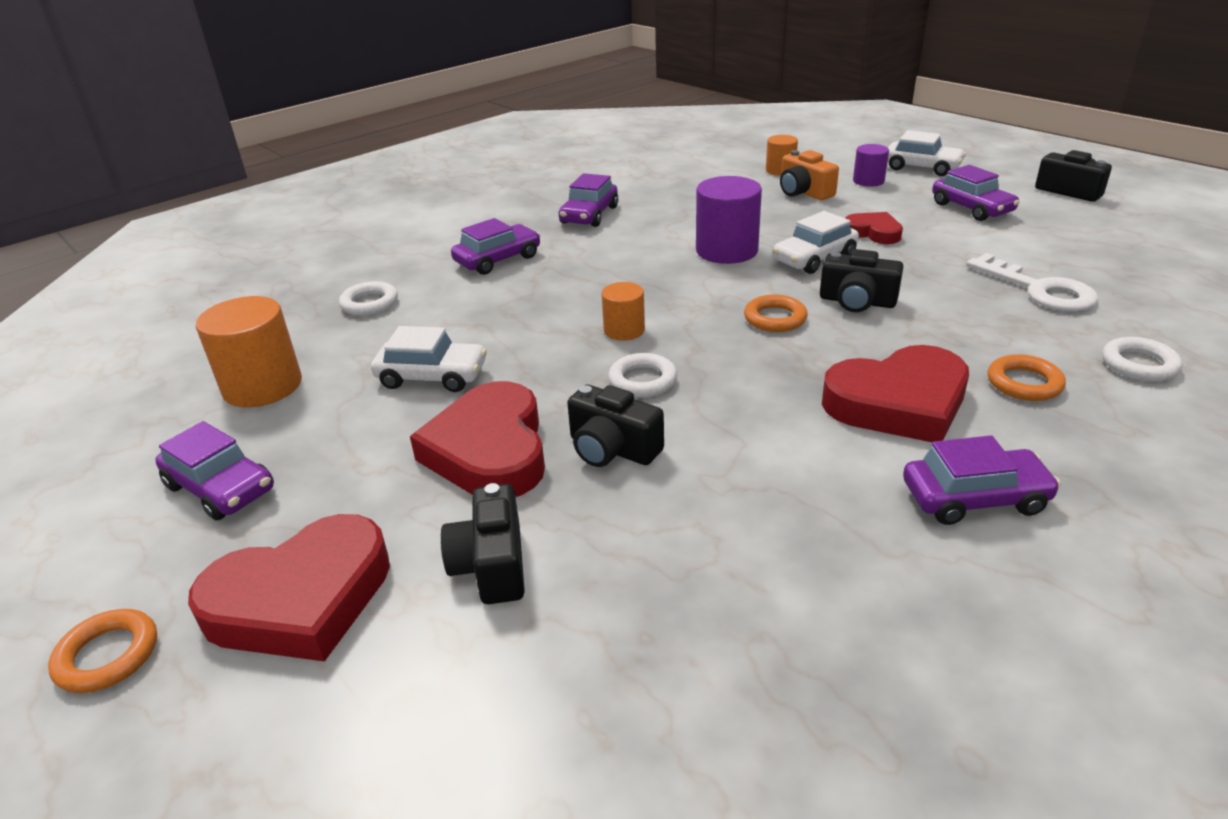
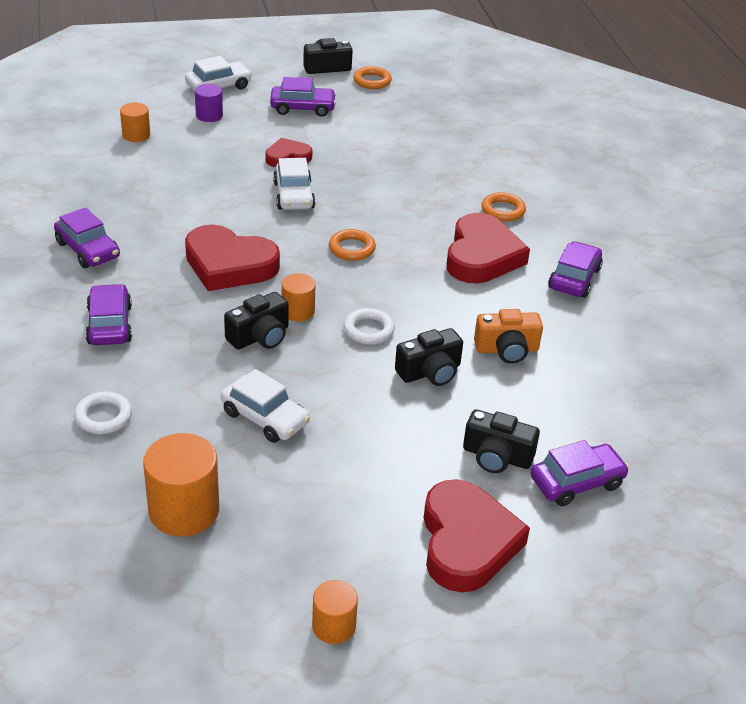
camera: 65 degrees left, 5 degrees up
orange ring [48,609,157,693] -> orange ring moved to [353,66,392,89]
purple car [155,421,274,521] -> purple car moved to [531,440,629,506]
white car [371,326,487,392] -> white car turned 90 degrees clockwise [221,369,310,443]
red heart [410,381,545,497] -> red heart moved to [185,225,280,291]
purple cylinder [696,176,762,264] -> none
orange camera [780,150,839,200] -> orange camera moved to [474,309,543,364]
black camera [820,249,903,312] -> black camera moved to [224,292,289,349]
white key [966,253,1098,311] -> none
white ring [1102,337,1183,382] -> none
none -> orange cylinder [312,580,358,644]

